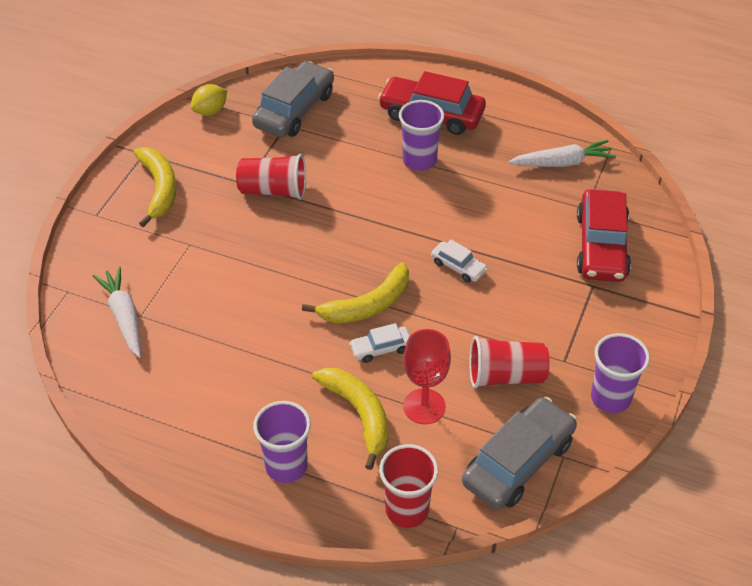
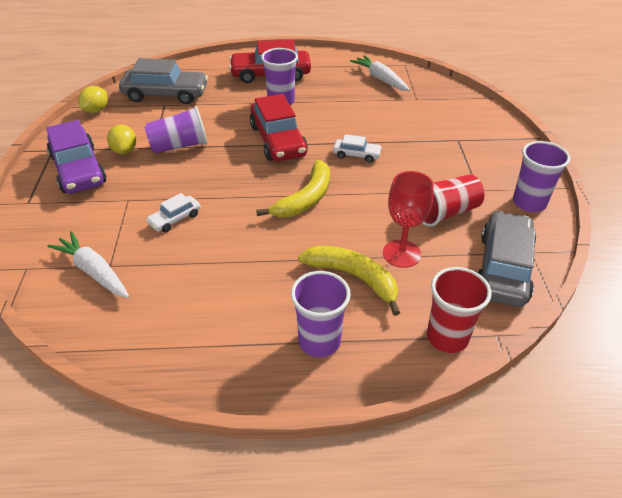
camera: 25 degrees left, 5 degrees down
yellow banana [134,147,177,227] -> purple car [46,120,107,194]
red cup [236,154,306,200] -> purple cup [144,106,207,154]
grey car [252,61,334,137] -> grey car turned 90 degrees clockwise [119,58,208,104]
white car [349,323,410,363] -> white car moved to [146,193,201,232]
white carrot [508,140,616,167] -> white carrot turned 90 degrees counterclockwise [350,55,410,91]
red car [577,189,631,282] -> red car moved to [250,94,308,162]
none -> yellow lemon [107,124,137,154]

